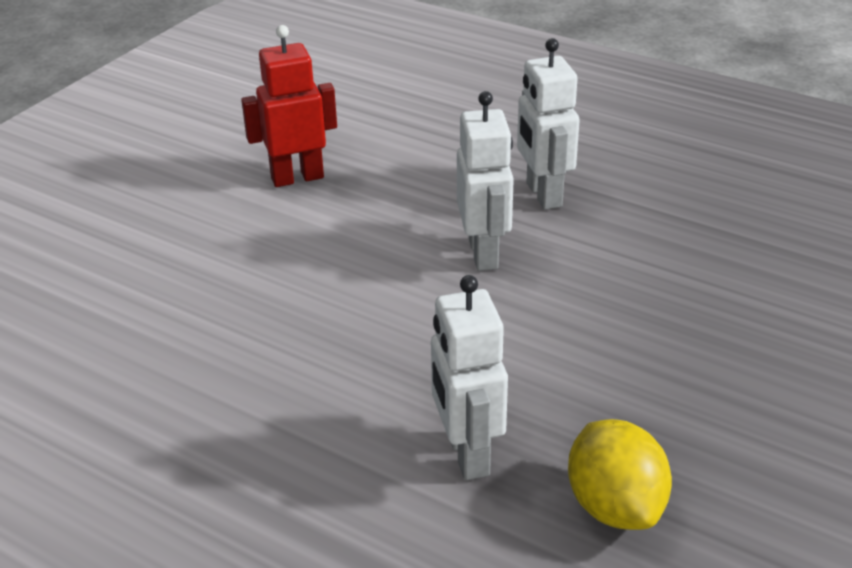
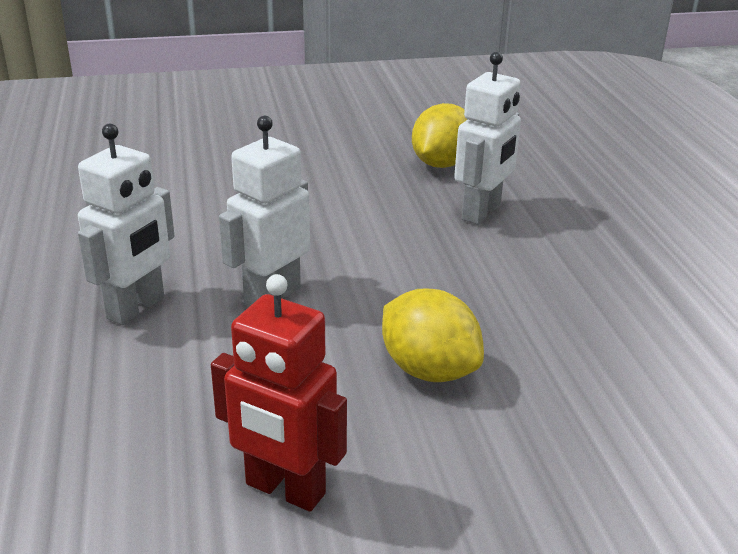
camera: 135 degrees left, 5 degrees down
none -> yellow lemon [382,289,484,382]

